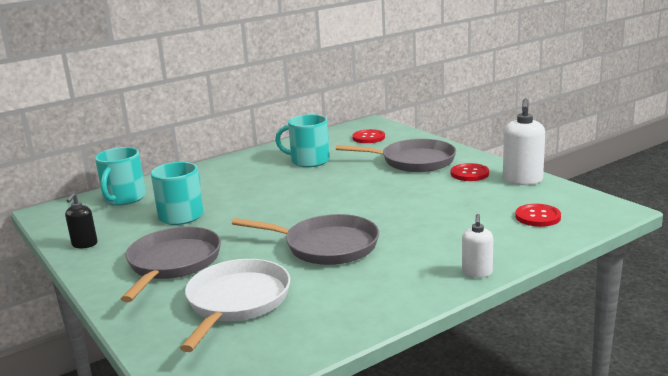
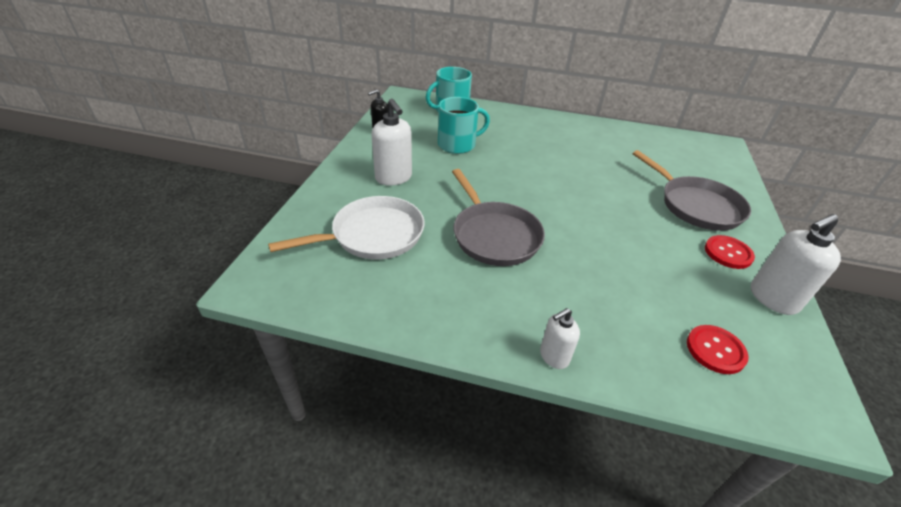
camera: 45 degrees right, 20 degrees up
grey pan [121,226,221,302] -> white soap dispenser [372,99,412,186]
turquoise mug [275,114,330,167] -> none
red button [352,129,385,143] -> none

